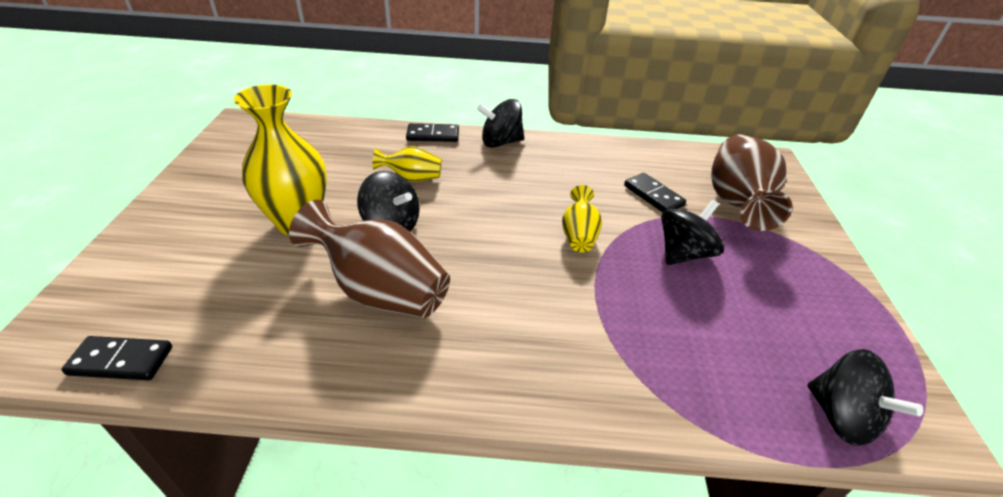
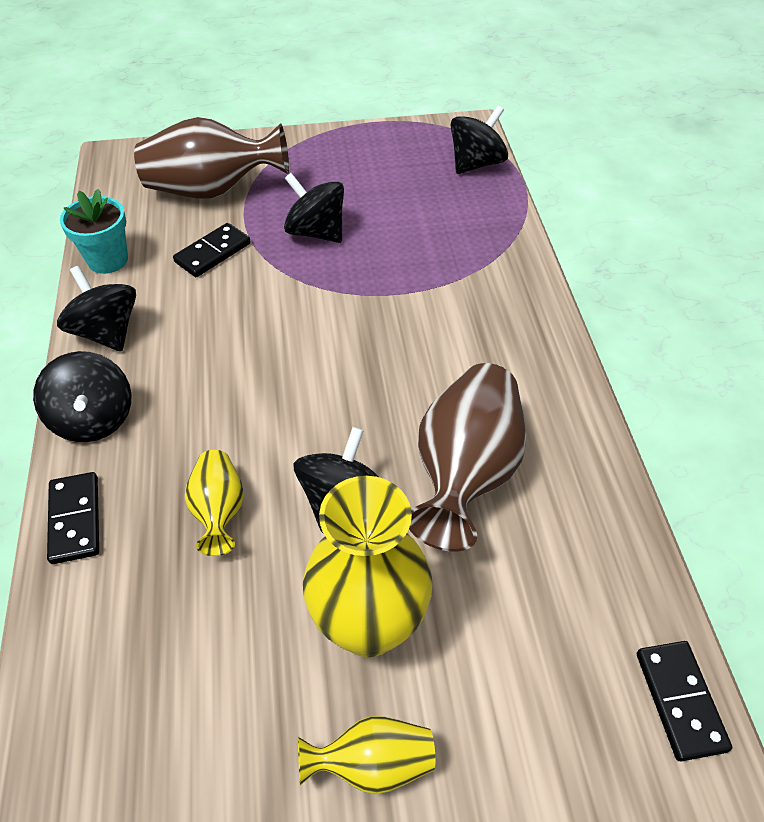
camera: 100 degrees left, 10 degrees up
yellow vase [562,185,602,253] -> yellow vase moved to [298,716,435,794]
none -> black spinning top [57,266,136,352]
none -> turquoise flower pot [60,189,128,274]

